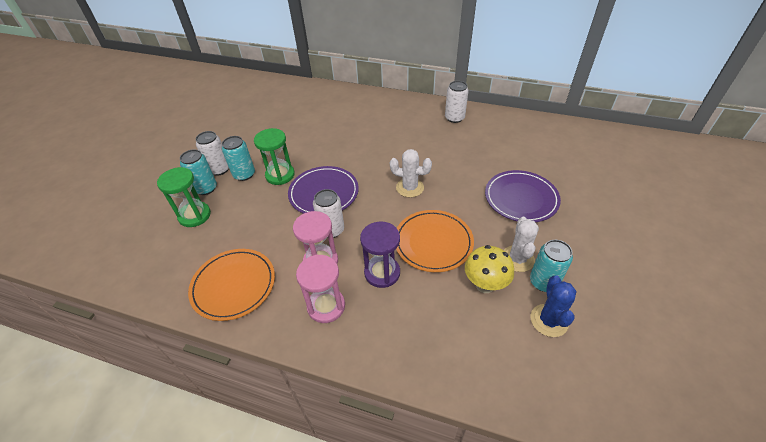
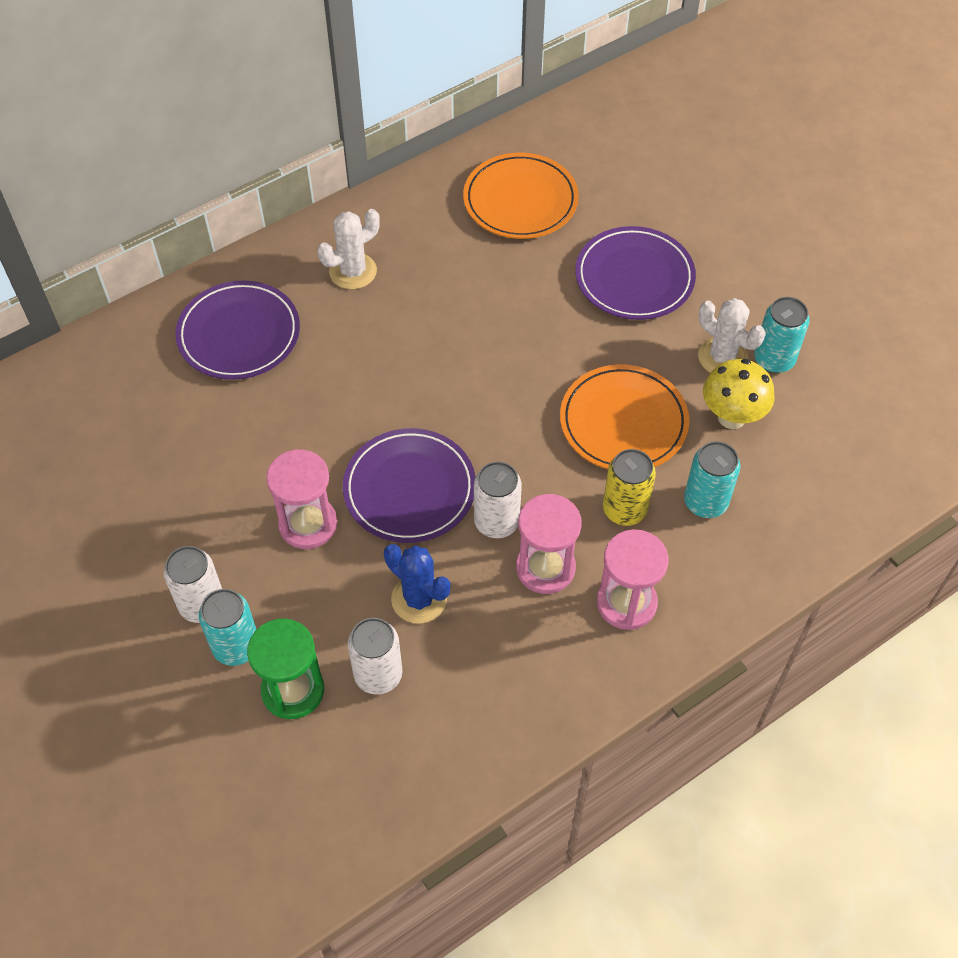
camera: 55 degrees left, 10 degrees up
orange plate [188,249,275,321] -> orange plate moved to [463,153,579,239]
turquoise can [222,136,255,181] -> turquoise can moved to [684,441,740,518]
green hourglass [254,128,295,185] -> pink hourglass [266,449,337,549]
purple hourglass [360,222,400,288] -> yellow can [603,449,656,526]
white cactus [390,149,432,198] -> white cactus moved to [317,209,380,289]
white can [445,81,469,123] -> white can moved to [348,618,402,695]
blue cactus [531,275,577,337] -> blue cactus moved to [384,544,450,624]
none -> purple plate [175,280,300,380]

